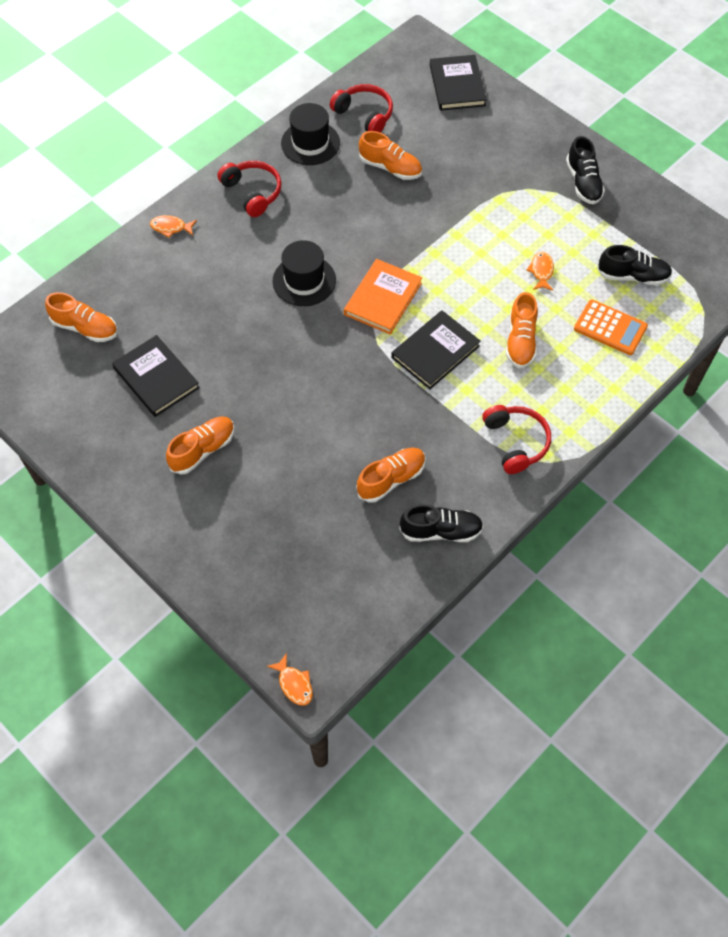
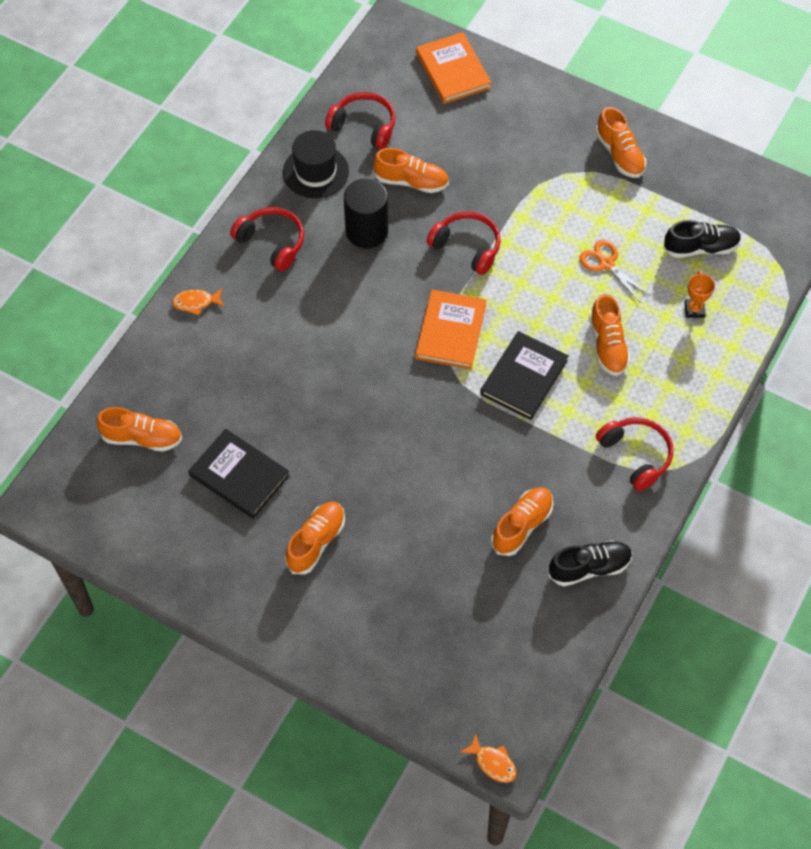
camera: 15 degrees left, 0 degrees up
black hat [273,240,336,306] -> none
black book [430,55,487,111] -> orange book [416,32,491,104]
orange fish [526,252,554,291] -> orange scissors [580,239,649,302]
black shoe [566,136,605,205] -> orange shoe [595,107,646,178]
orange calculator [574,300,648,355] -> orange trophy [684,271,715,318]
none -> black cylinder [344,179,388,248]
none -> red headphones [427,211,501,275]

